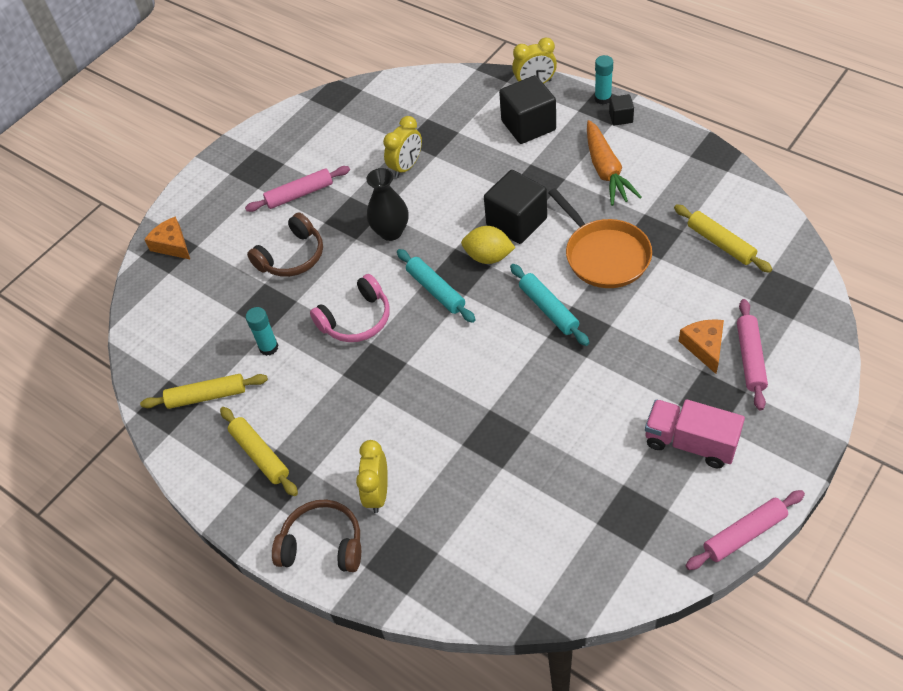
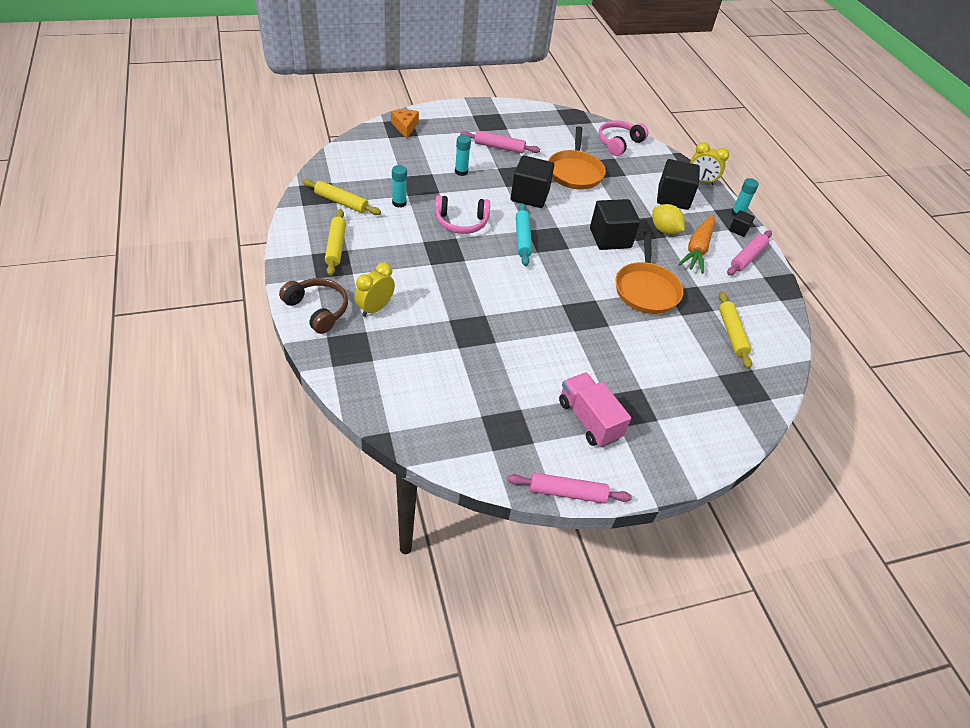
camera: 25 degrees right, 5 degrees down
brown headphones [247,212,323,277] -> turquoise glue stick [455,135,471,176]
black vase [366,168,408,241] -> black cube [511,155,554,208]
yellow clock [383,116,422,178] -> orange pan [548,126,606,189]
yellow lemon [461,226,515,264] -> yellow lemon moved to [652,204,685,234]
turquoise rolling pin [510,264,589,346] -> none
orange cheese [679,319,724,374] -> none
pink rolling pin [737,299,768,410] -> pink rolling pin moved to [727,230,772,275]
none -> pink headphones [599,121,648,156]

